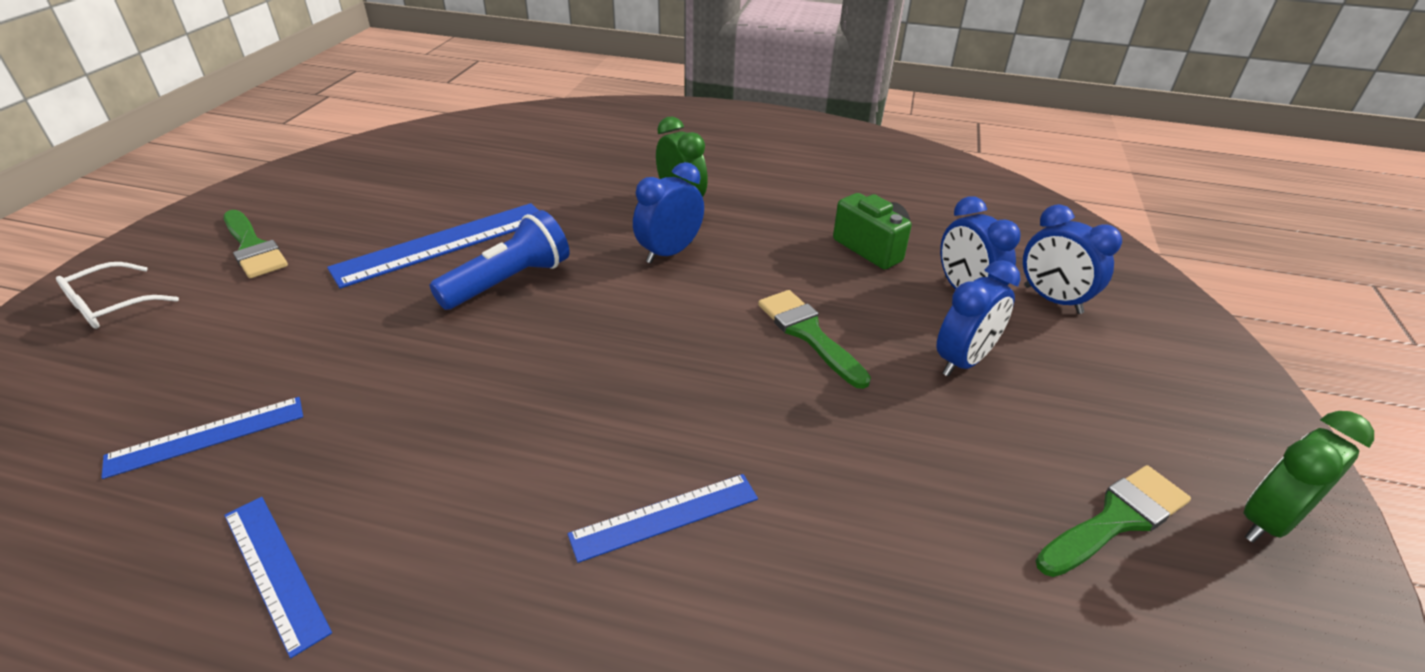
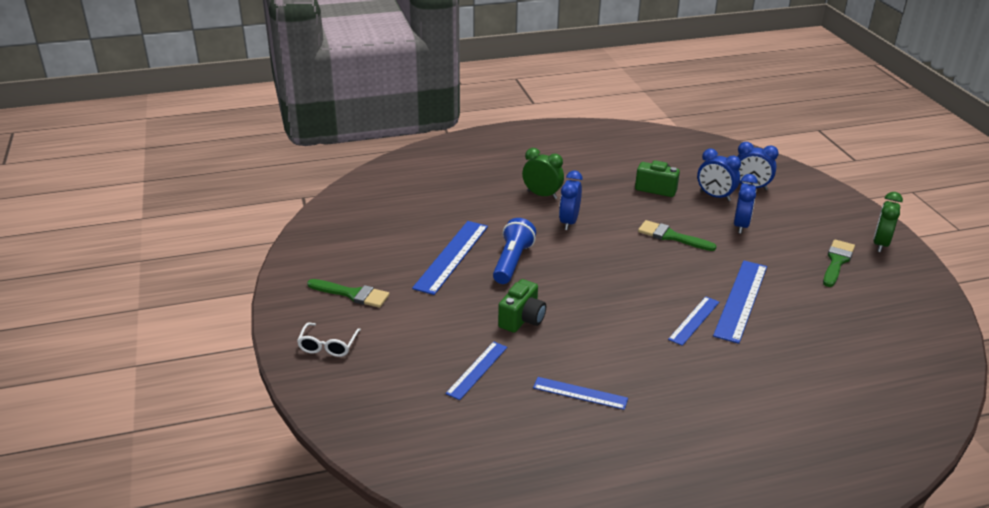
camera: 30 degrees left, 5 degrees down
none -> green camera [498,279,546,333]
none -> blue ruler [713,260,767,344]

